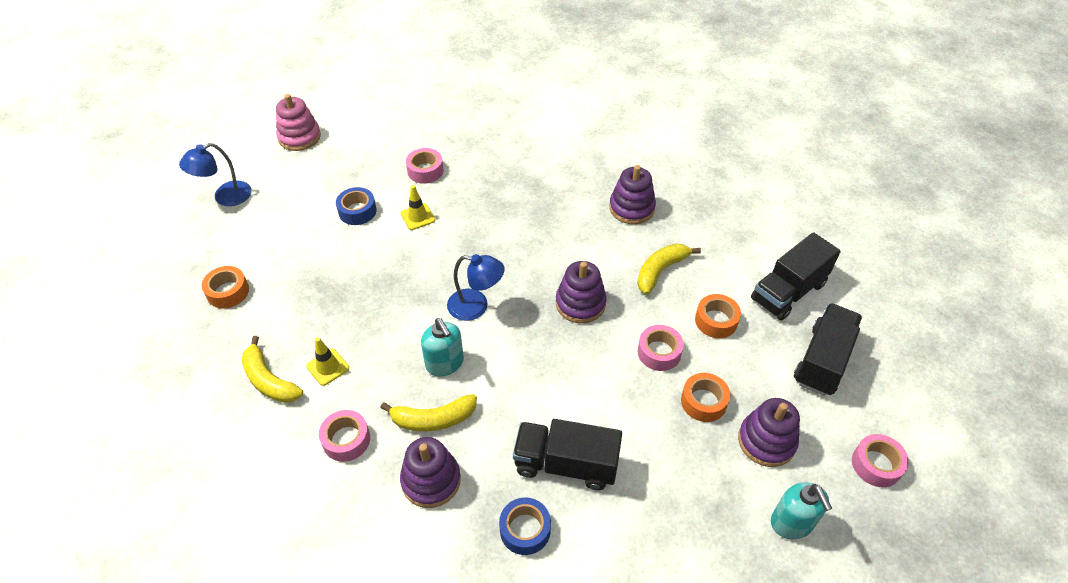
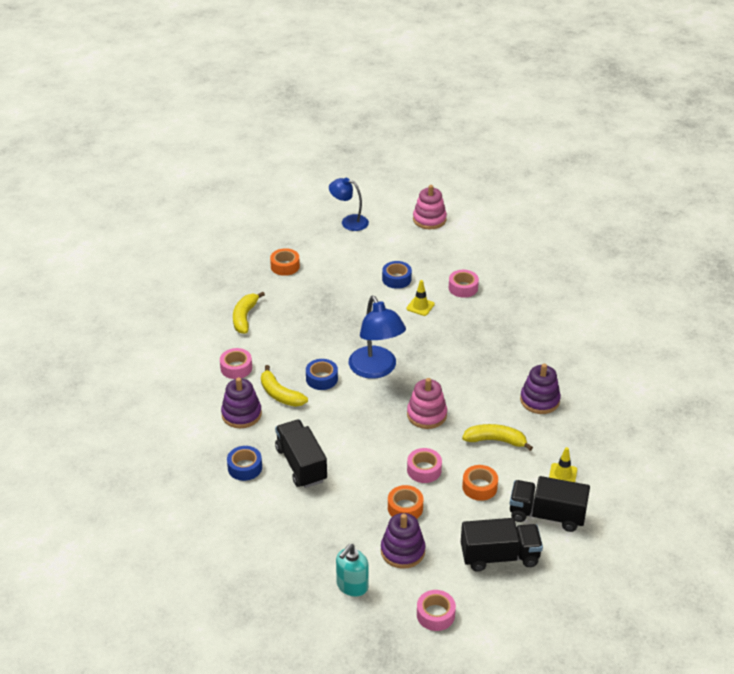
camera: 55 degrees right, 10 degrees down
yellow traffic cone [306,337,349,386] -> yellow traffic cone moved to [549,447,577,482]
turquoise soap dispenser [421,318,464,376] -> blue tape [306,359,338,390]
blue lamp [447,254,505,321] -> blue lamp [349,296,406,379], size x1.55
purple stacking toy [556,261,607,323] -> pink stacking toy [407,378,447,429]

